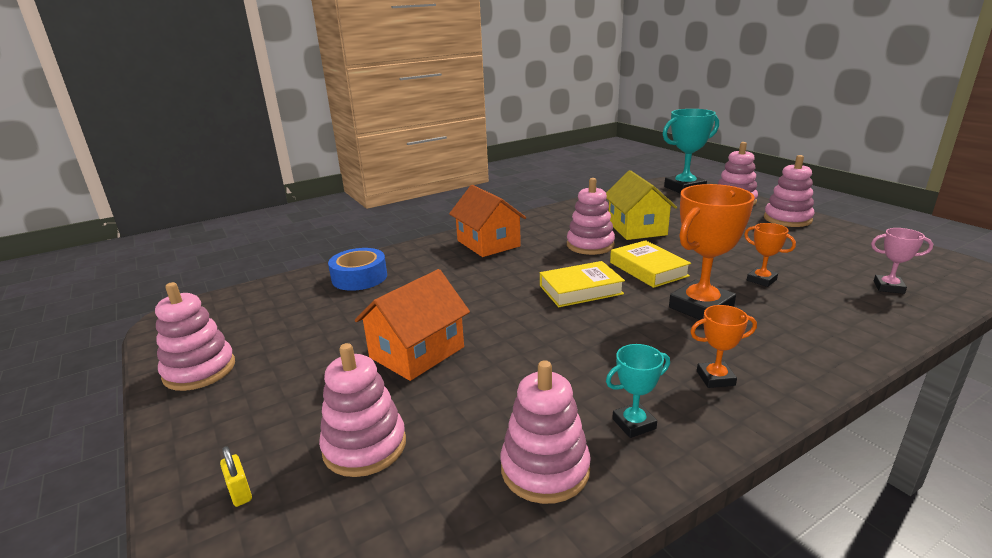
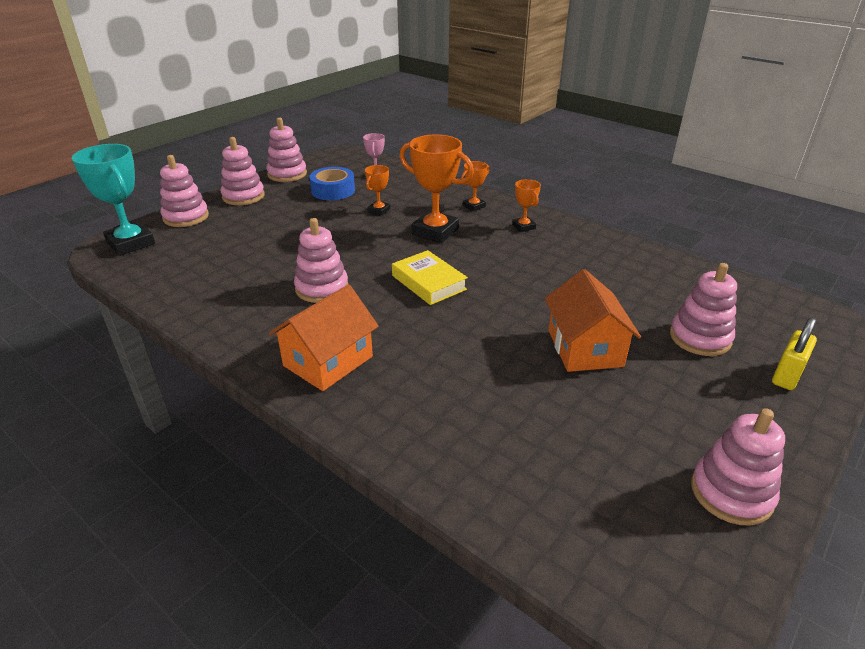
camera: 110 degrees left, 10 degrees up
yellow padlock [220,446,252,507] -> yellow padlock [772,318,817,390], size x1.73
blue tape [328,248,387,291] -> blue tape moved to [310,167,355,200]
orange house [355,269,470,381] -> orange house turned 60 degrees clockwise [545,269,641,372]
pink stacking toy [500,360,591,504] -> pink stacking toy moved to [266,118,307,182]
yellow house [606,170,677,240] -> none
turquoise trophy [606,344,670,438] -> none
yellow book [610,240,691,288] -> none
none -> orange trophy [461,161,490,211]

